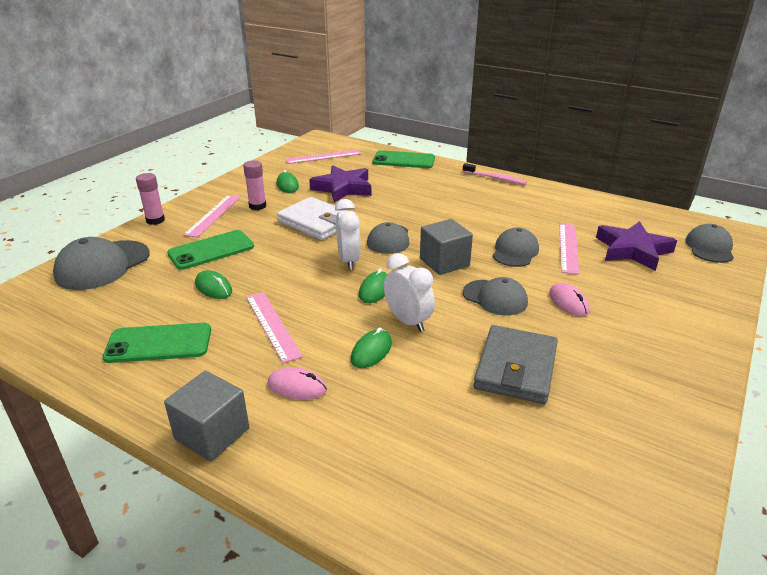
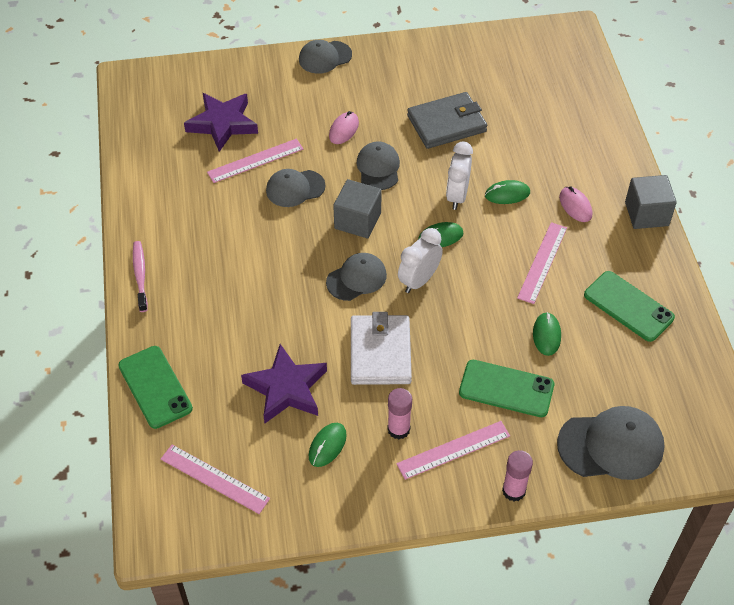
camera: 130 degrees left, 20 degrees up
grey cap [685,224,734,263] -> grey cap moved to [299,40,352,74]

